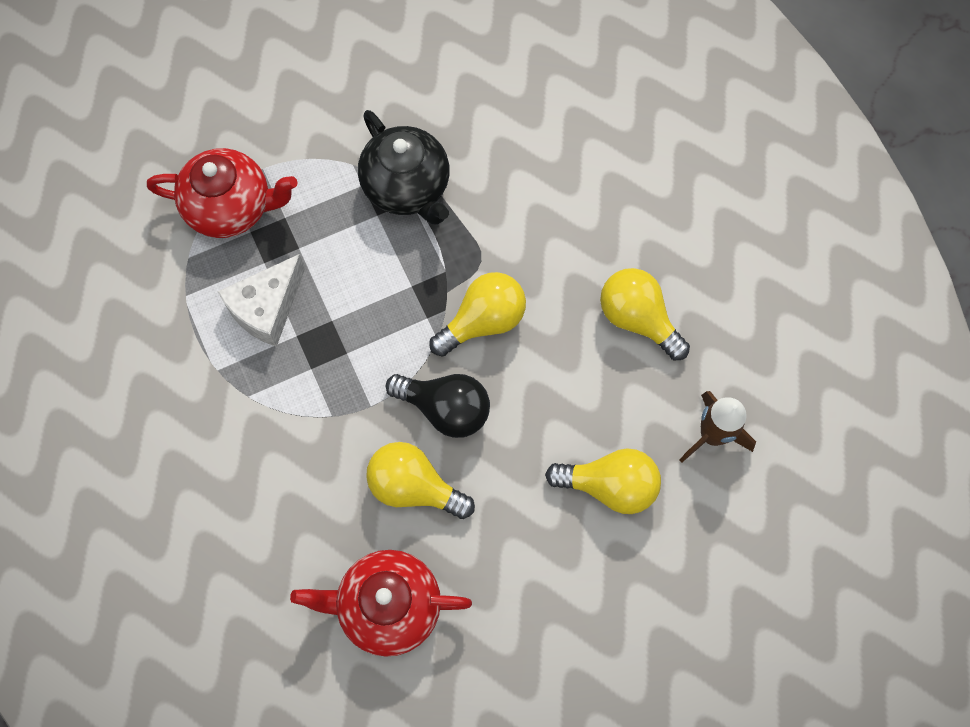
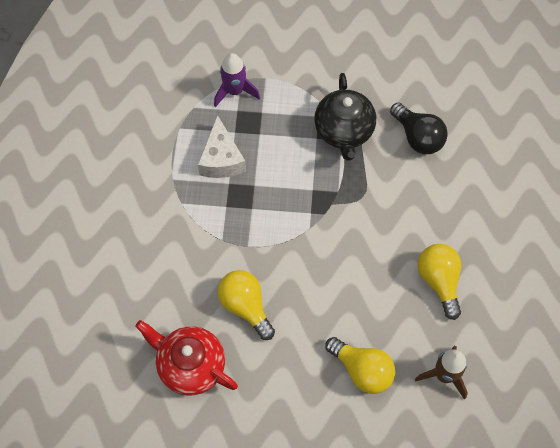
camera: 30 degrees right, 5 degrees down
red teapot [147,148,298,238] -> purple rocket [214,53,260,107]
white cheese [217,254,305,347] -> white cheese turned 75 degrees counterclockwise [198,115,246,178]
black light bulb [386,374,490,438] -> black light bulb moved to [390,103,448,154]
yellow light bulb [429,272,526,357] -> none

